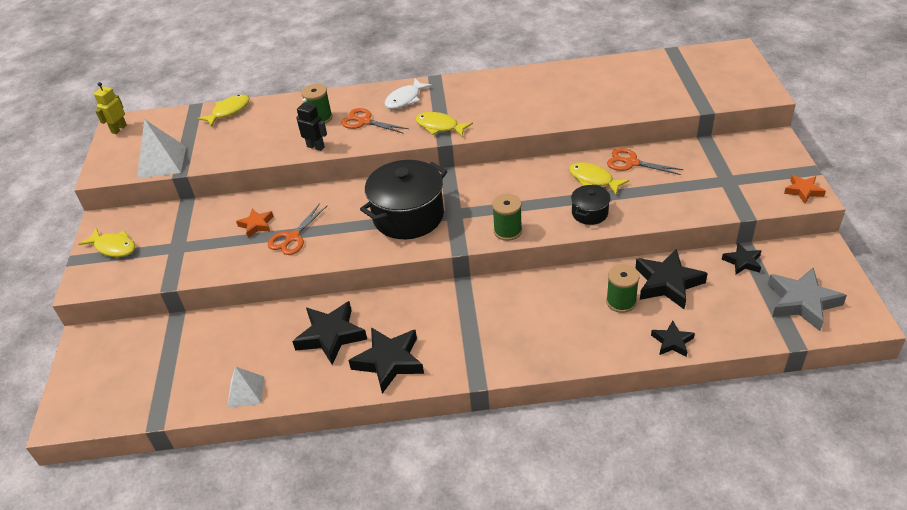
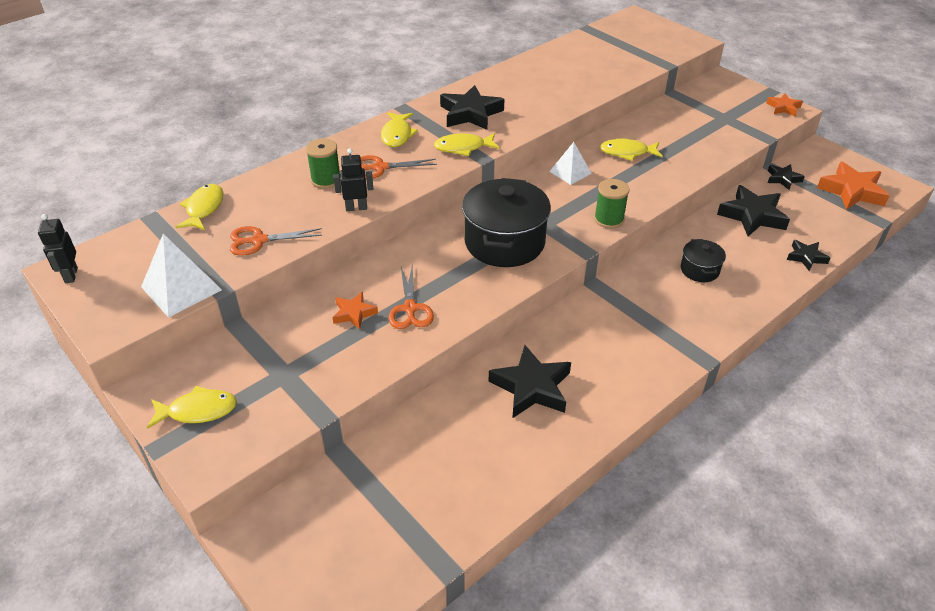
camera: 40 degrees left, 0 degrees up
yellow robot [94,82,127,134] -> black robot [38,214,78,283]
white pyramid [227,367,264,408] -> white pyramid moved to [549,142,592,185]
black star [348,327,424,394] -> black star moved to [440,85,504,130]
white fish [385,79,432,109] -> yellow fish [381,112,418,147]
black pot [571,185,610,225] -> black pot moved to [681,239,726,282]
green spool [606,264,639,313] -> none
orange scissors [607,148,684,175] -> orange scissors moved to [230,226,322,256]
grey star [768,268,847,331] -> orange star [817,162,890,210]

